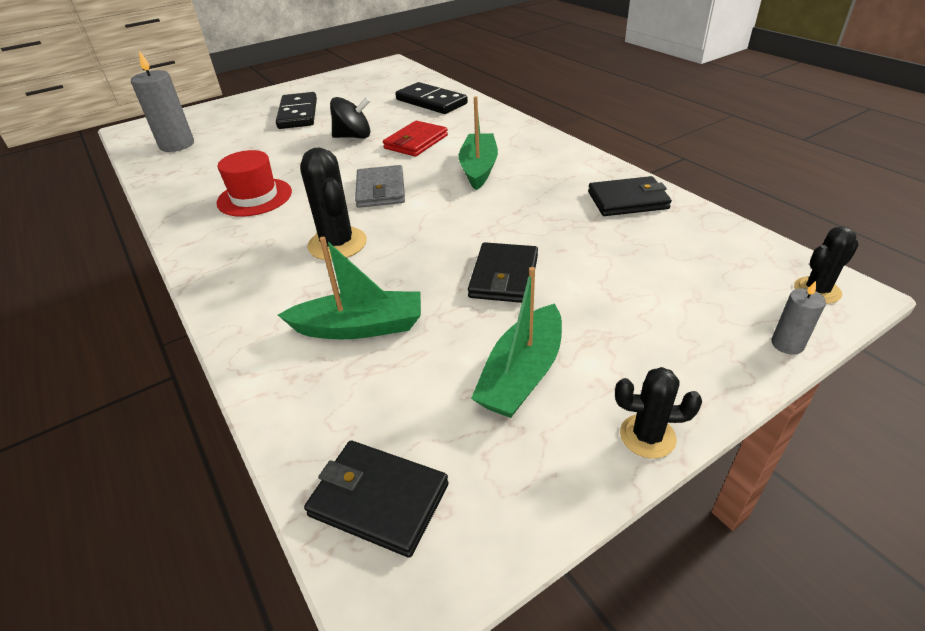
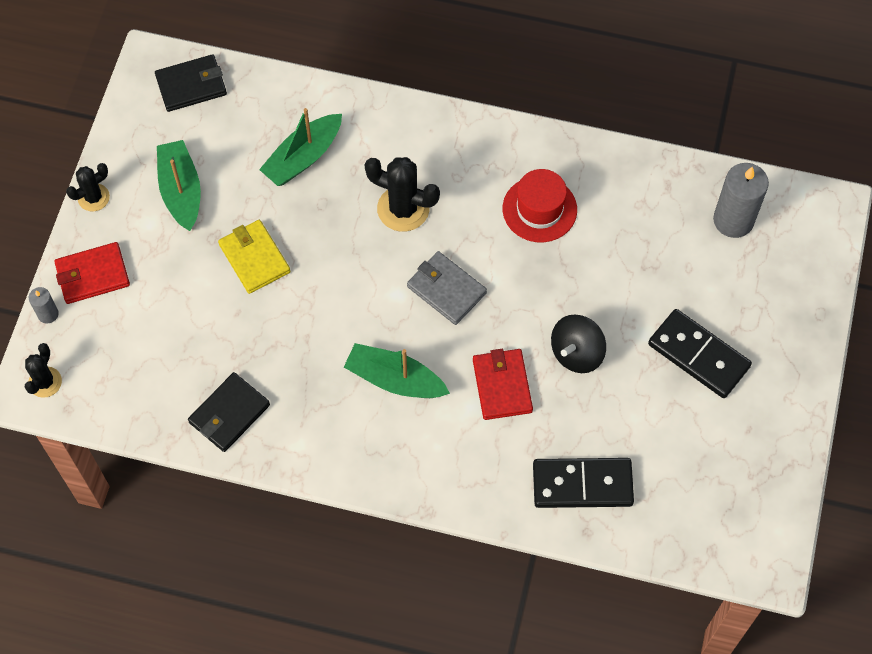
camera: 135 degrees right, 25 degrees up
green boat [459,96,498,190] -> green boat turned 150 degrees clockwise [344,343,450,398]
black wallet [468,242,538,303] -> yellow wallet [218,220,291,294]
none -> red wallet [54,242,130,304]

